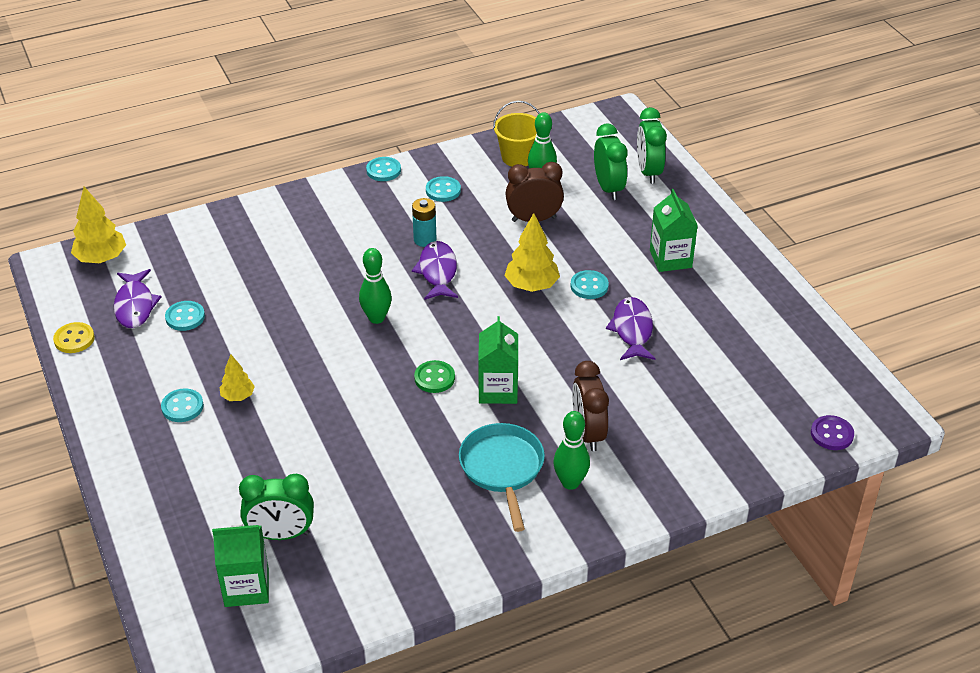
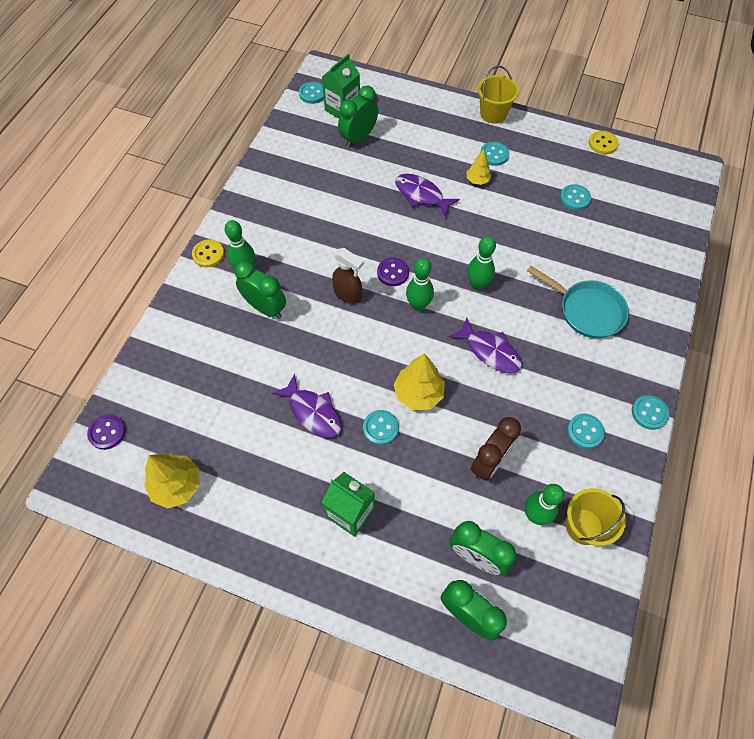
camera: 135 degrees right, 20 degrees up
yellow tree [71,187,126,263] -> yellow tree moved to [144,454,199,508]
purple fish [114,269,161,328] -> purple fish moved to [395,174,460,217]
turquoise battery [412,198,437,247] -> none
green button [414,360,455,393] -> purple button [377,258,409,286]
turquoise pan [459,423,545,532] -> turquoise pan moved to [527,266,629,338]
green carton [478,316,518,404] -> brown spray bottle [332,248,364,304]
brown clock [572,361,609,451] -> green clock [235,261,286,319]
none -> yellow button [192,239,224,267]
none -> turquoise button [299,82,324,104]
none -> green bowling pin [406,258,434,311]
none -> yellow bucket [478,66,519,124]

